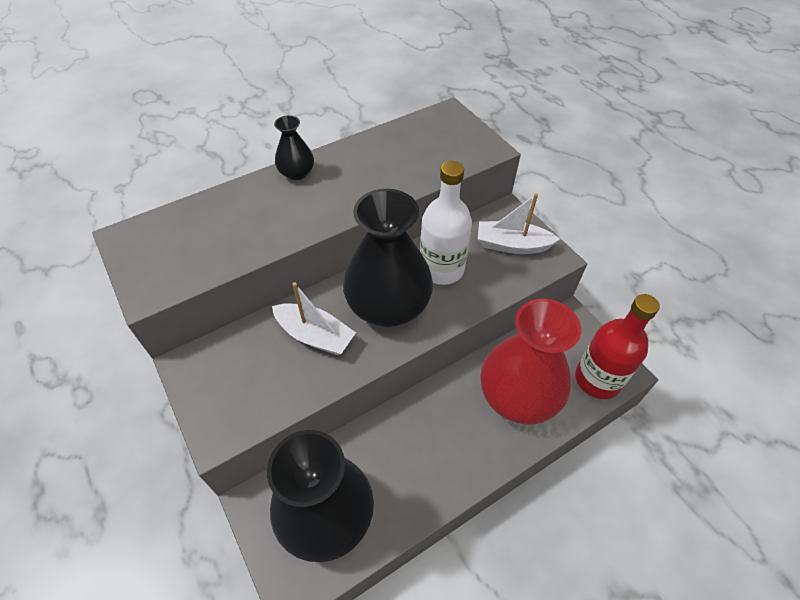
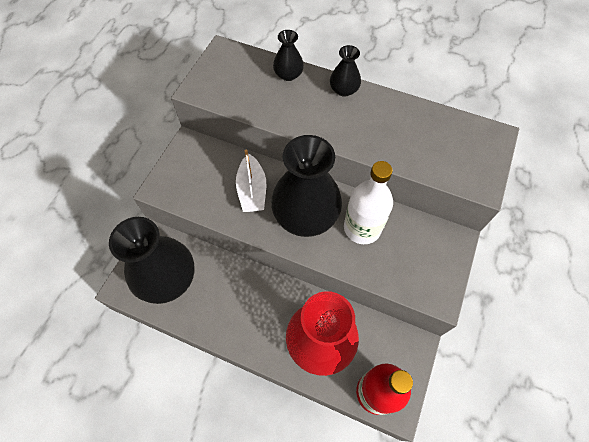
camera: 55 degrees right, 10 degrees up
white boat [478,193,560,254] -> none
none -> black vase [273,30,304,81]

